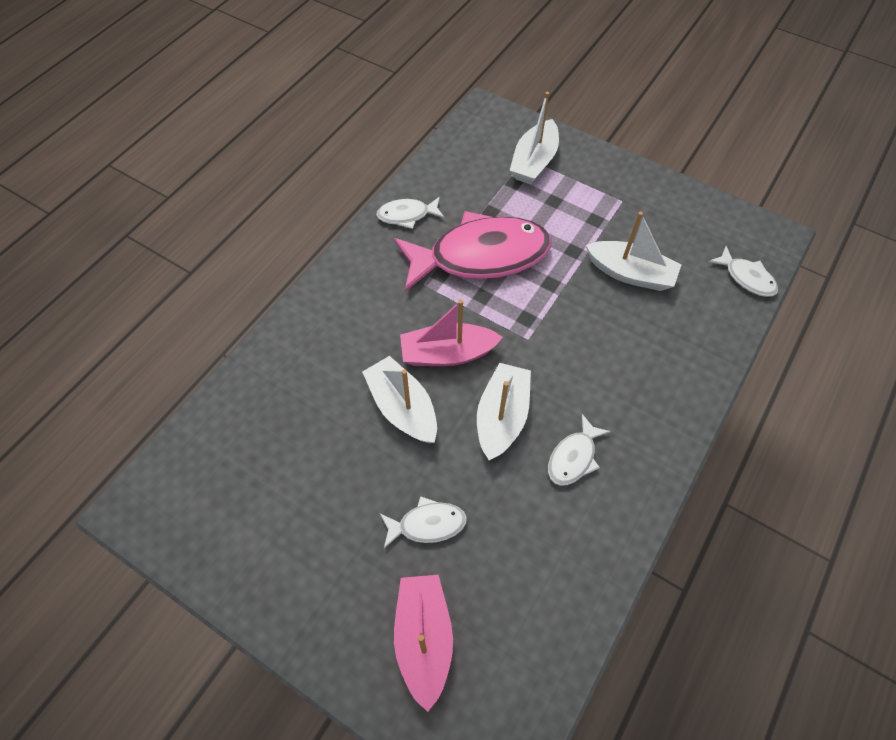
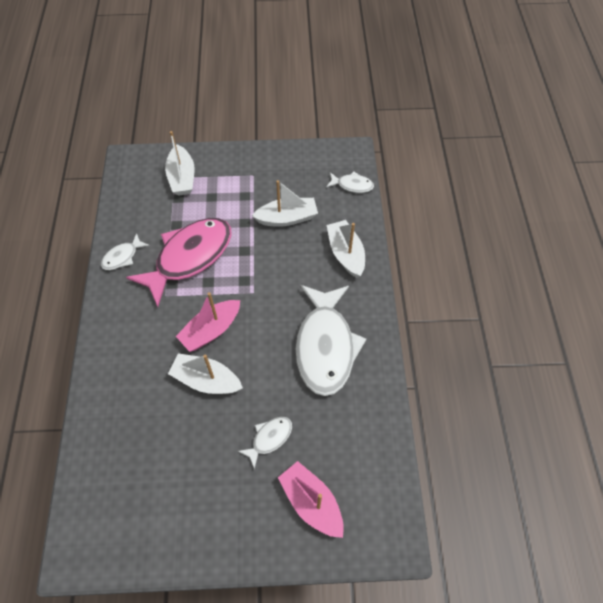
camera: 35 degrees left, 0 degrees up
white boat [477,363,531,460] -> white boat moved to [326,220,365,278]
white fish [548,414,611,486] -> white fish [296,285,366,396], size x2.23

